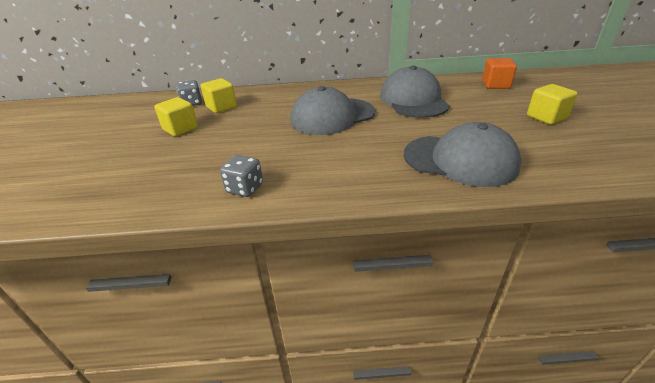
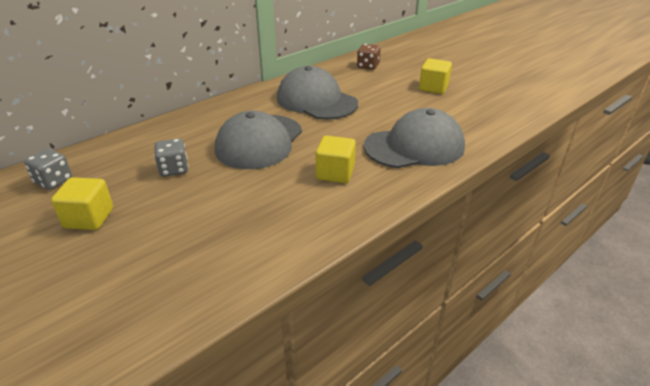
camera: 40 degrees left, 0 degrees up
yellow cube [201,78,237,113] -> yellow cube moved to [316,136,356,183]
grey dice [220,155,263,197] -> grey dice moved to [154,138,188,177]
orange cube [482,58,517,89] -> brown dice [357,44,381,70]

